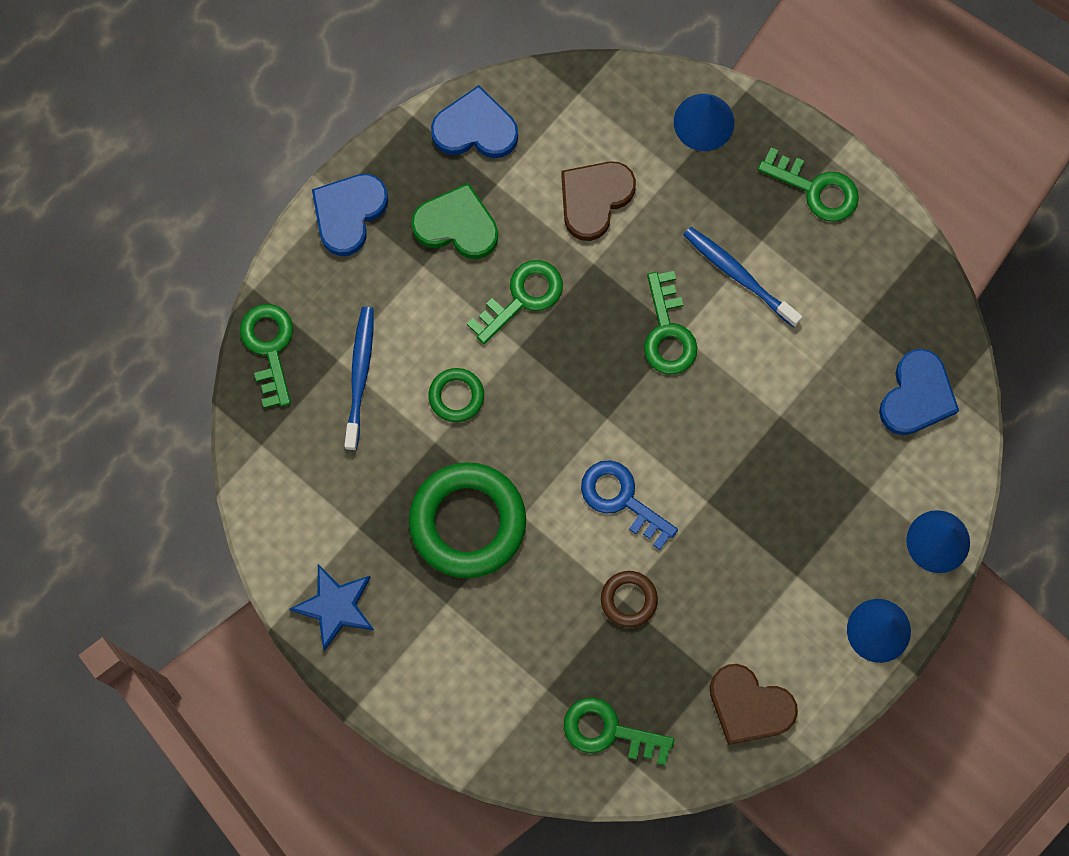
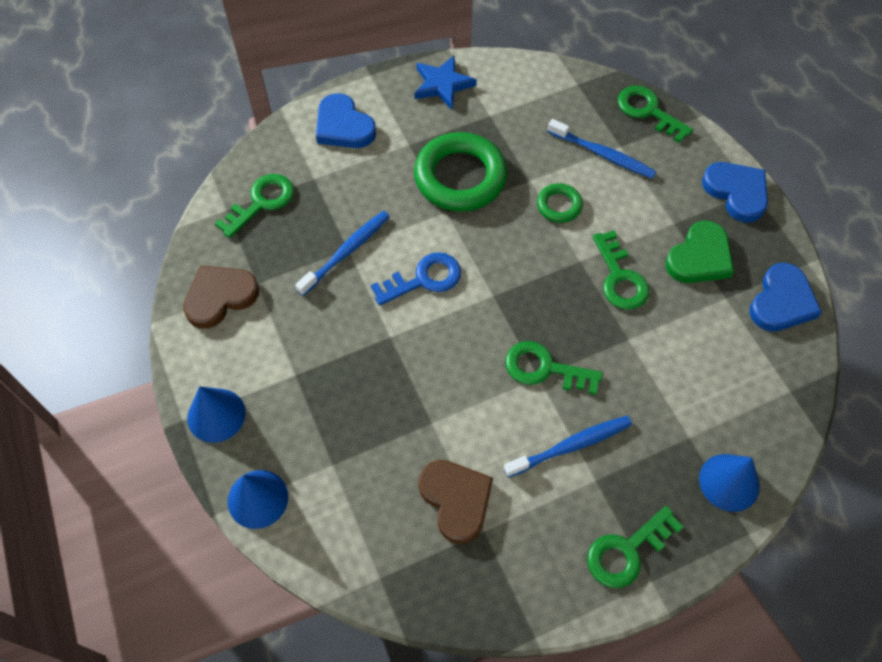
camera: 115 degrees right, 15 degrees down
green key [240,304,293,408] -> green key turned 150 degrees counterclockwise [618,86,693,143]
brown heart [561,161,636,241] -> brown heart moved to [418,460,493,544]
brown ring [601,571,658,628] -> blue toothbrush [295,211,390,296]
blue heart [879,349,959,435] -> blue heart moved to [316,93,376,148]

